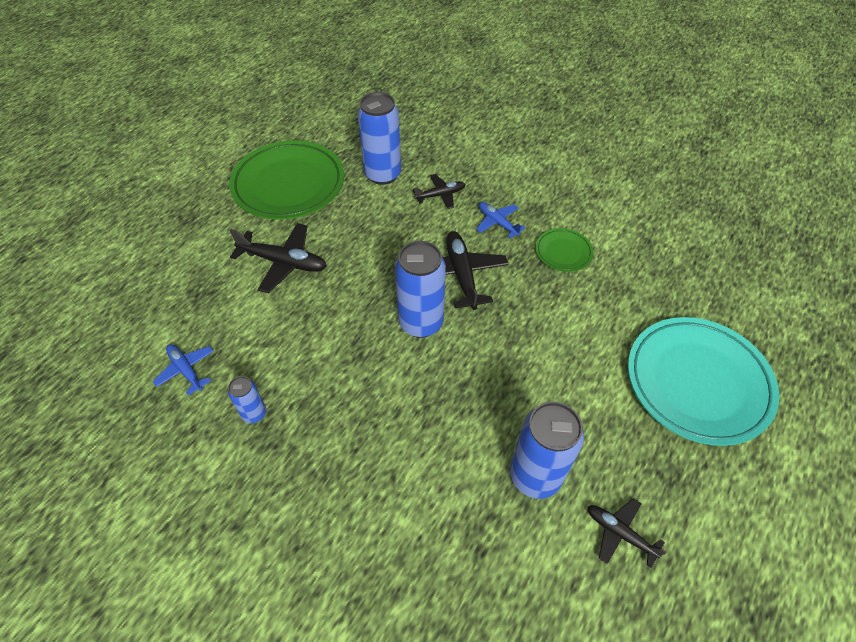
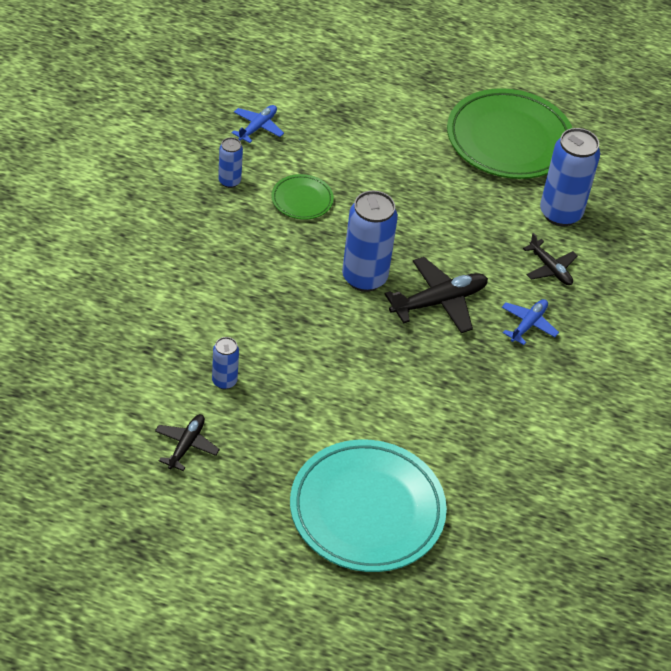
camera: 70 degrees right, 5 degrees down
black plane [229,223,327,293] -> none
blue can [510,402,584,499] -> blue can [212,337,239,389], size x0.51
green plate [536,228,594,272] -> green plate moved to [271,174,334,220]

